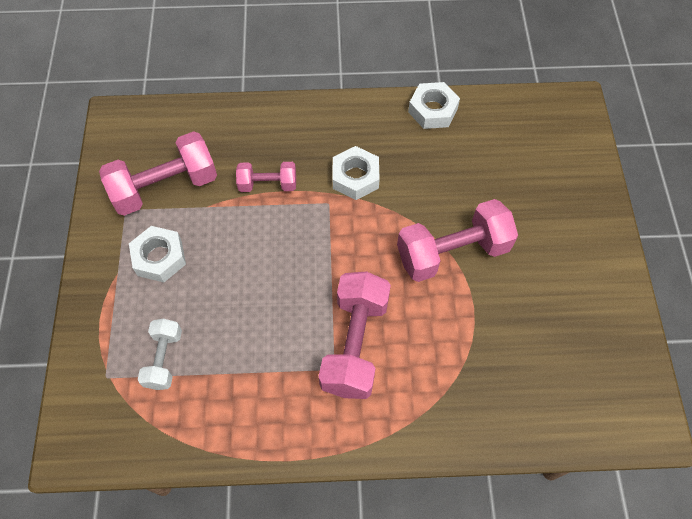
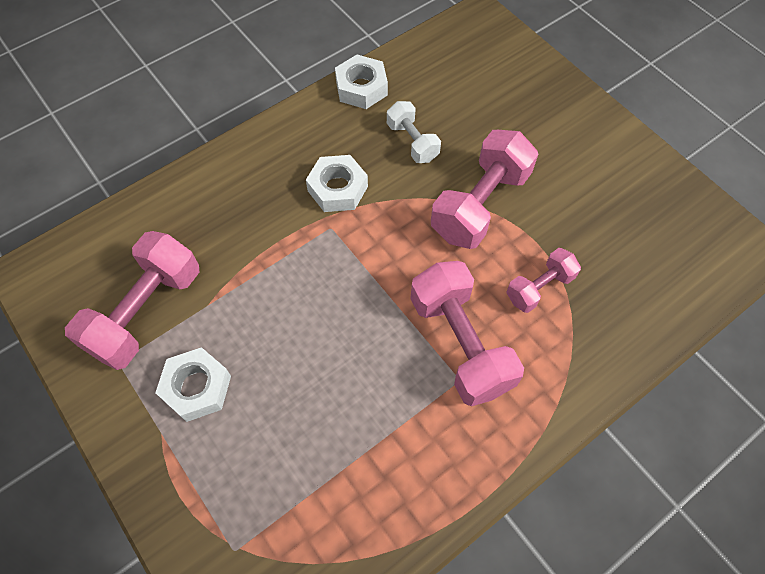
camera: 35 degrees left, 0 degrees up
white dumbbell [137,319,182,390] -> white dumbbell moved to [387,101,441,163]
pink dumbbell [236,162,296,192] -> pink dumbbell moved to [506,248,581,313]

